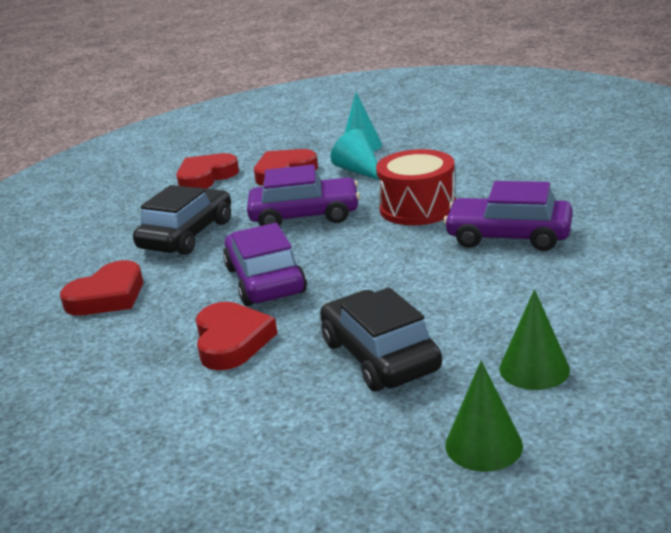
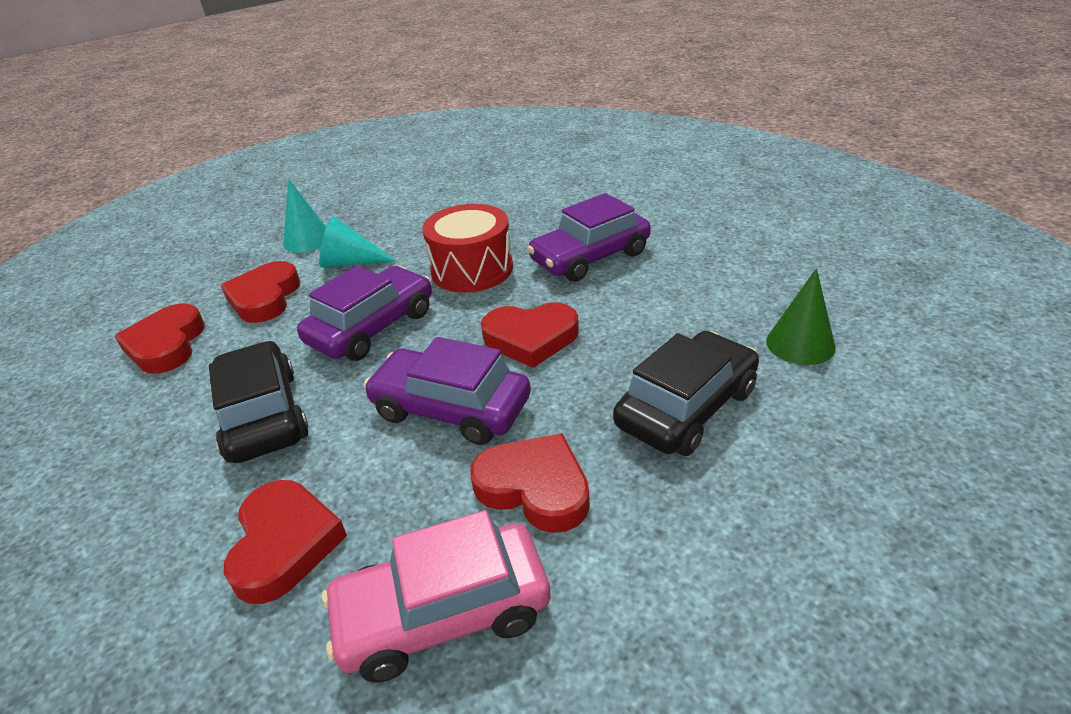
camera: 50 degrees left, 10 degrees up
black car [320,287,442,391] -> black car turned 120 degrees clockwise [613,331,759,456]
green cone [445,361,523,472] -> none
none -> pink car [322,510,551,682]
none -> red heart [481,302,579,368]

